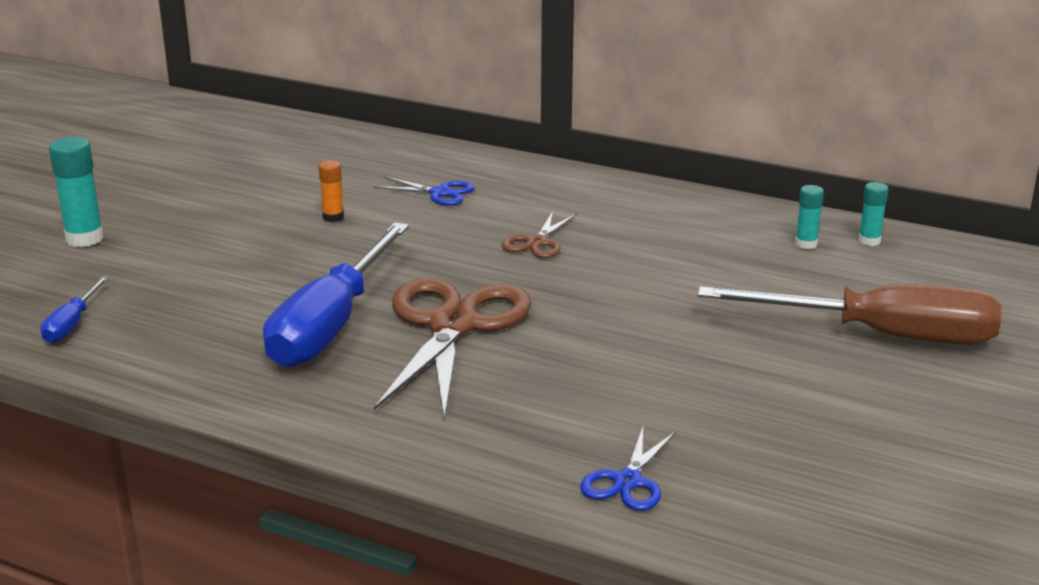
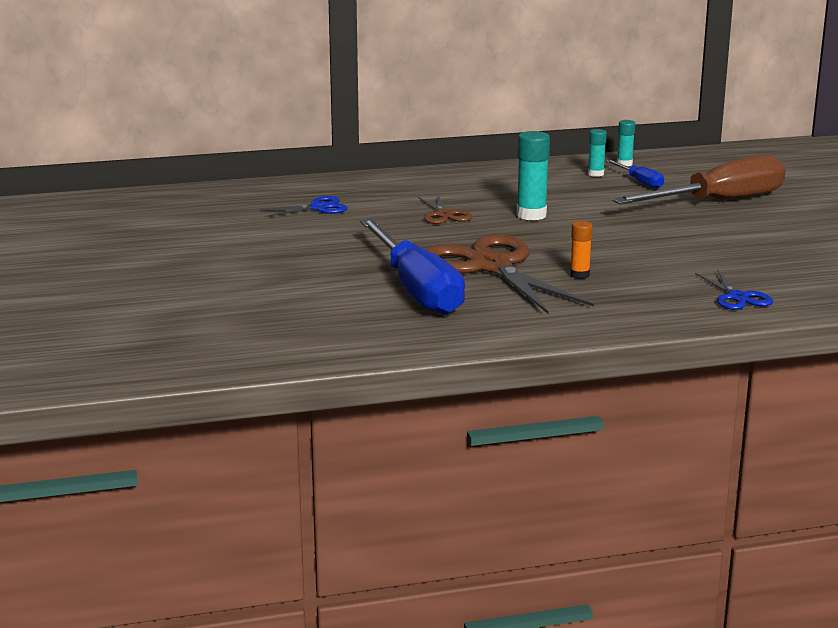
camera: 40 degrees left, 5 degrees down
blue screwdriver [40,276,109,343] -> blue screwdriver moved to [606,160,664,189]
turquoise glue stick [49,137,104,247] -> turquoise glue stick moved to [516,131,550,220]
orange glue stick [319,160,344,222] -> orange glue stick moved to [570,221,593,279]

